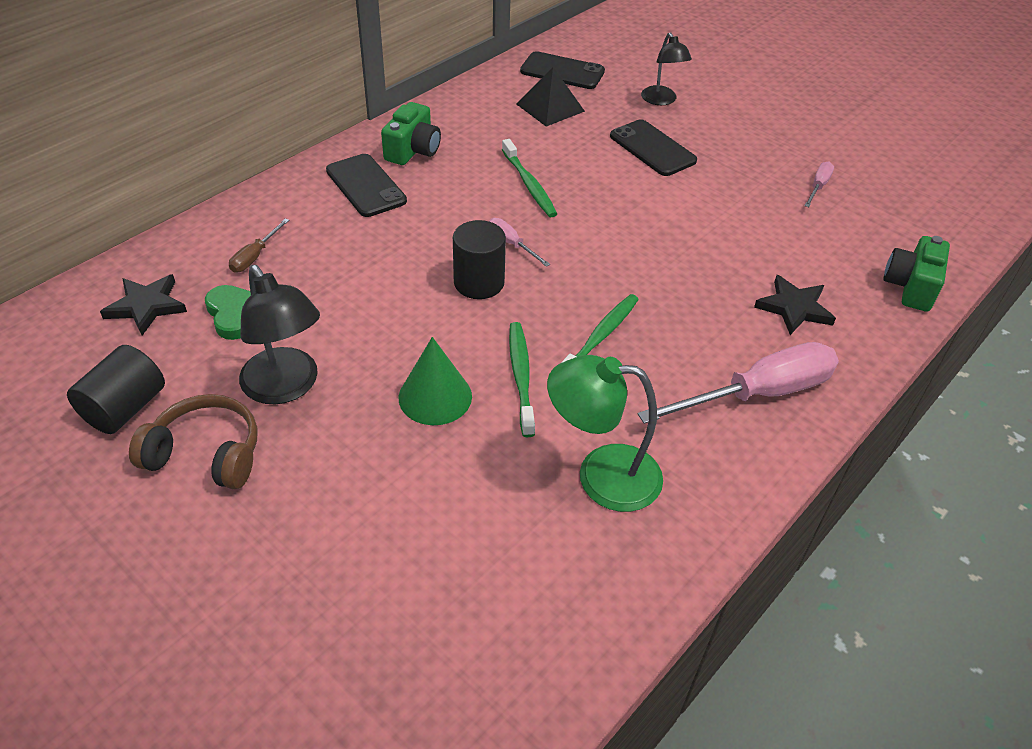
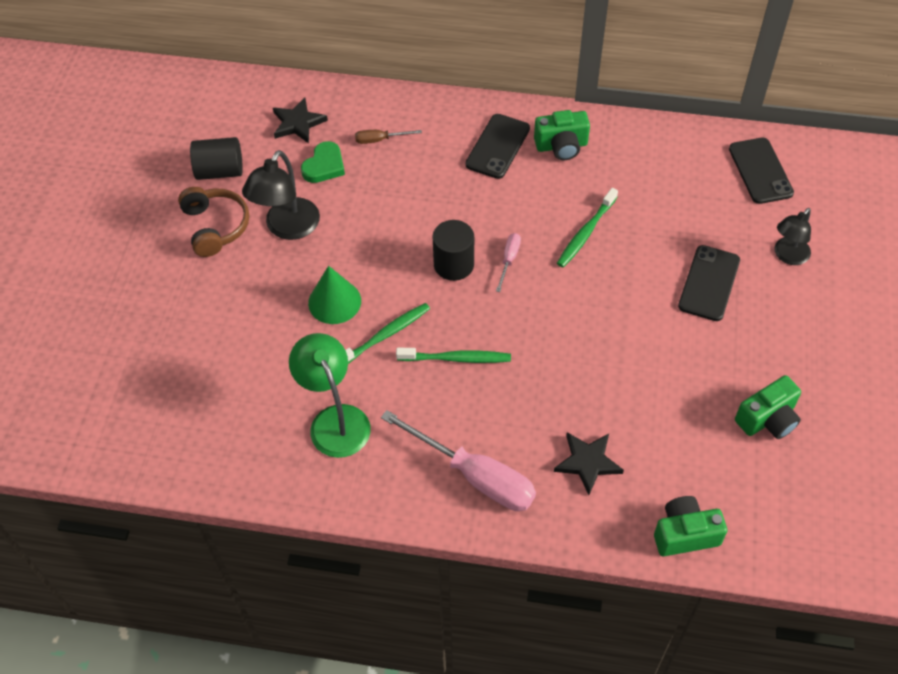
camera: 60 degrees right, 10 degrees up
black pyramid [516,67,585,126] -> none
pink screwdriver [804,162,834,207] -> green camera [735,375,801,439]

